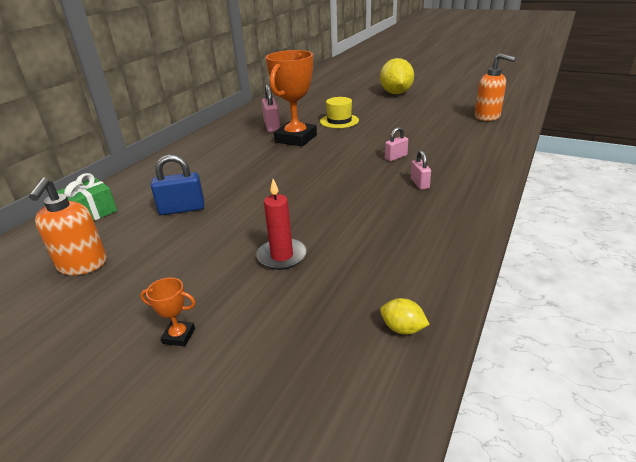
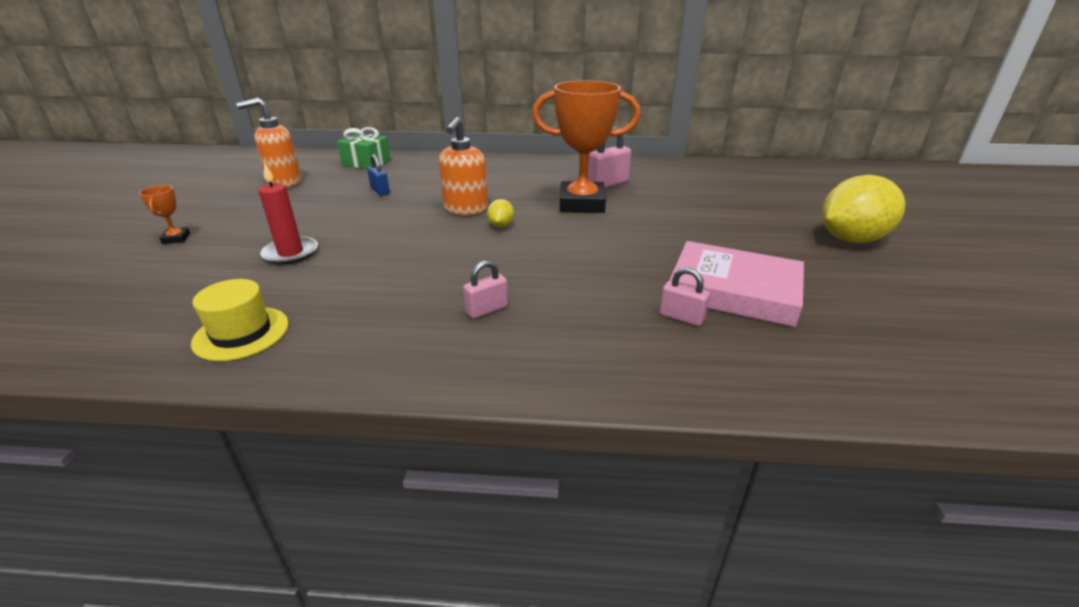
camera: 65 degrees right, 0 degrees up
blue padlock [151,155,204,215] -> blue padlock [367,154,390,196], size x0.63
yellow hat [320,97,359,128] -> yellow hat moved to [191,279,289,361]
yellow lemon [380,298,430,334] -> yellow lemon moved to [487,199,514,227]
pink padlock [385,127,408,161] -> pink padlock moved to [659,267,710,326]
orange soap dispenser [475,53,516,121] -> orange soap dispenser moved to [439,117,488,215]
none -> pink book [670,241,804,327]

